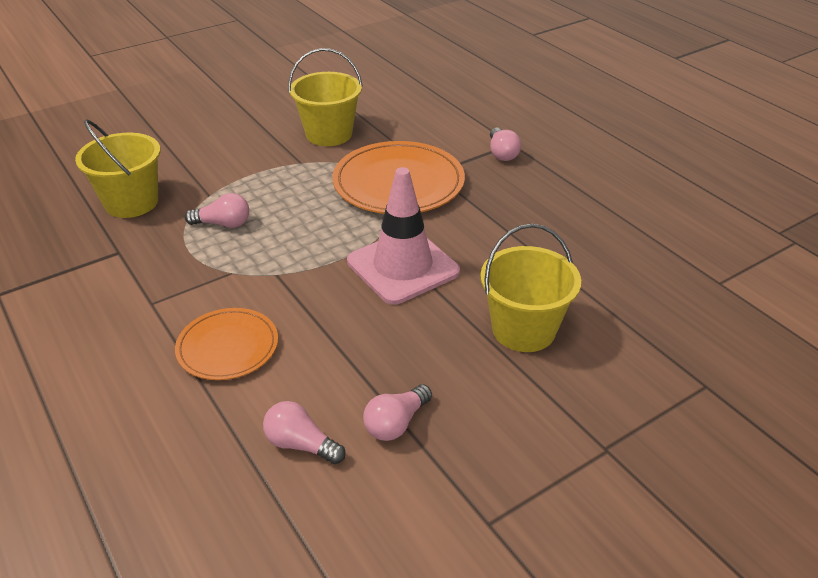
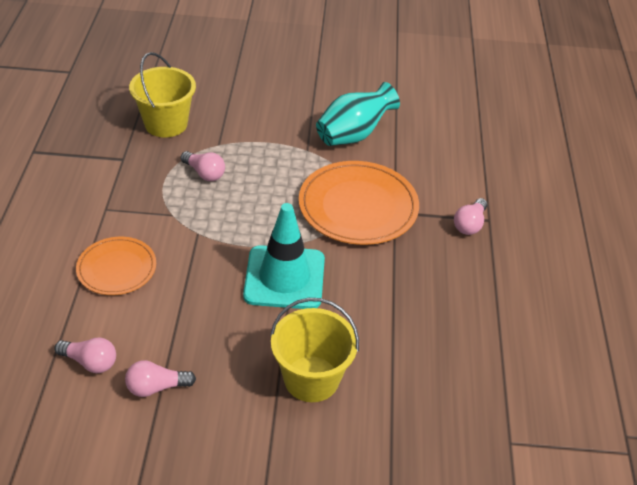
camera: 35 degrees right, 5 degrees up
pink light bulb [263,401,346,464] -> pink light bulb turned 135 degrees clockwise [55,337,116,373]
yellow bucket [288,48,363,146] -> turquoise vase [316,82,400,146]
pink traffic cone [347,167,460,305] -> turquoise traffic cone [243,203,325,309]

